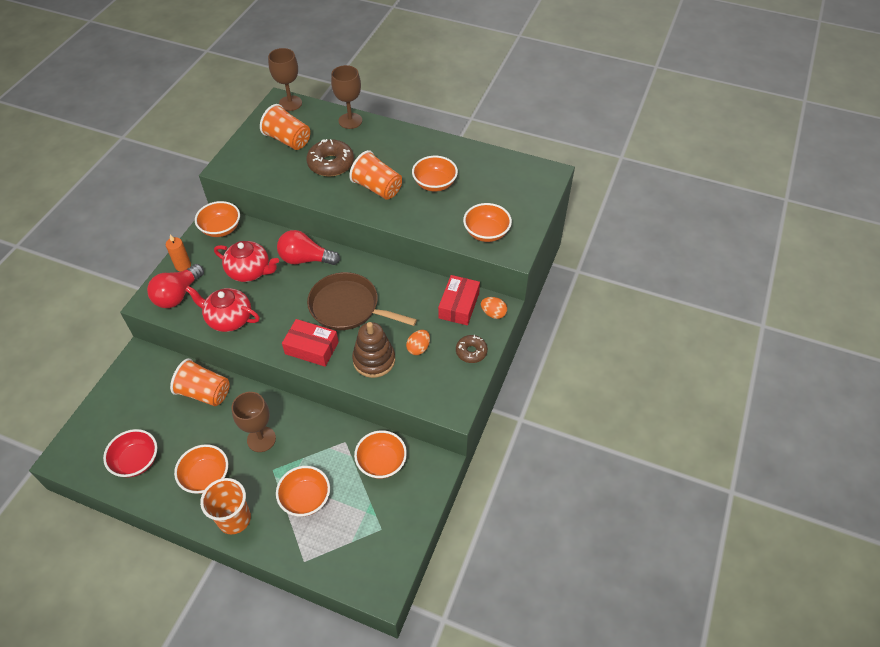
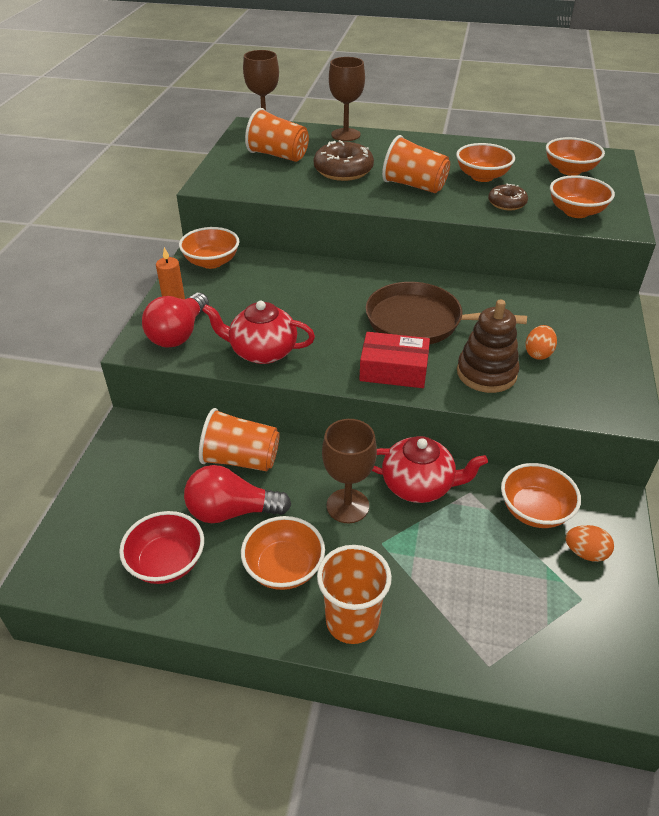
camera: 10 degrees left, 10 degrees down
red teapot [214,241,279,282] -> red teapot moved to [372,436,488,503]
orange bowl [276,466,330,516] -> orange bowl moved to [546,137,605,176]
red light bulb [277,230,340,265] -> red light bulb moved to [184,465,291,523]
red box [438,275,480,326] -> none
brown donut [456,335,488,363] -> brown donut moved to [488,183,528,210]
orange egg [481,297,507,319] -> orange egg moved to [565,525,614,562]

